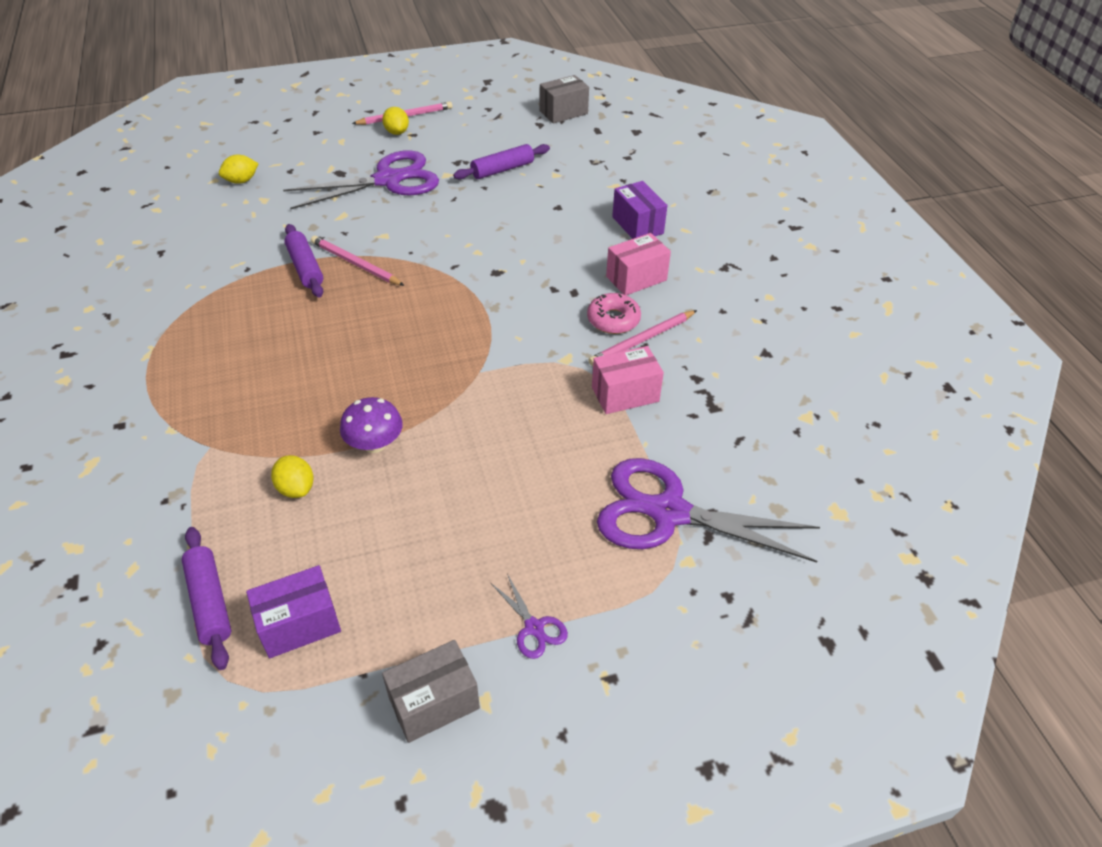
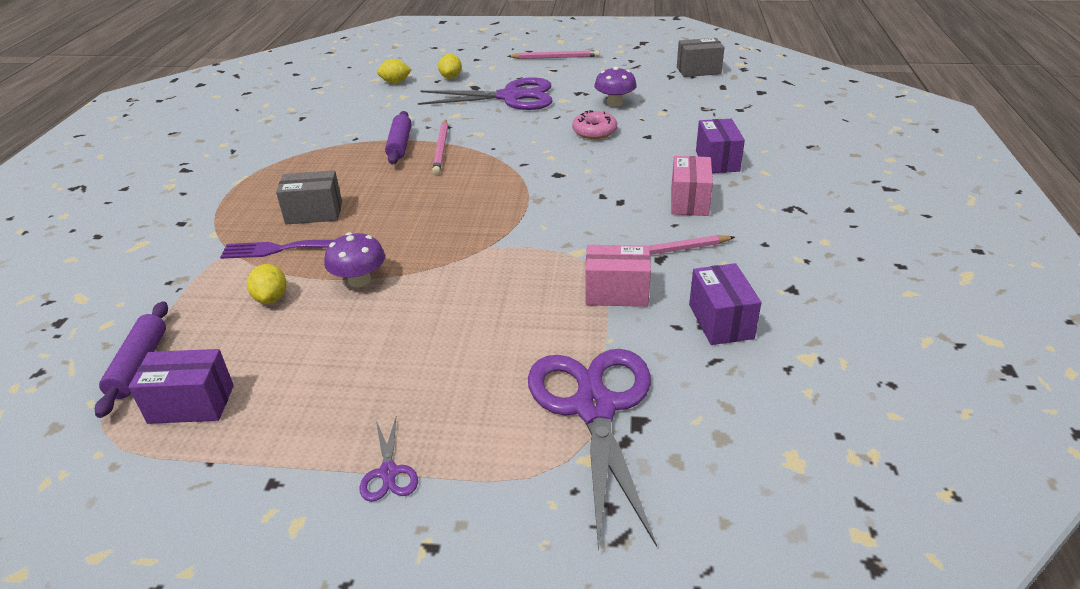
camera: 25 degrees right, 10 degrees down
pink pencil [311,236,405,286] -> pink pencil turned 150 degrees counterclockwise [432,119,448,175]
yellow lemon [382,107,409,135] -> yellow lemon moved to [438,54,462,79]
grey box [382,640,480,743] -> grey box moved to [276,170,342,224]
purple rolling pin [453,144,550,180] -> purple mushroom [594,67,637,106]
pink donut [587,293,641,334] -> pink donut moved to [572,110,617,139]
purple scissors [597,458,820,563] -> purple scissors turned 45 degrees clockwise [528,349,657,551]
pink box [606,233,671,295] -> pink box turned 75 degrees counterclockwise [671,156,713,216]
none -> purple fork [220,240,334,259]
none -> purple box [689,263,761,345]

